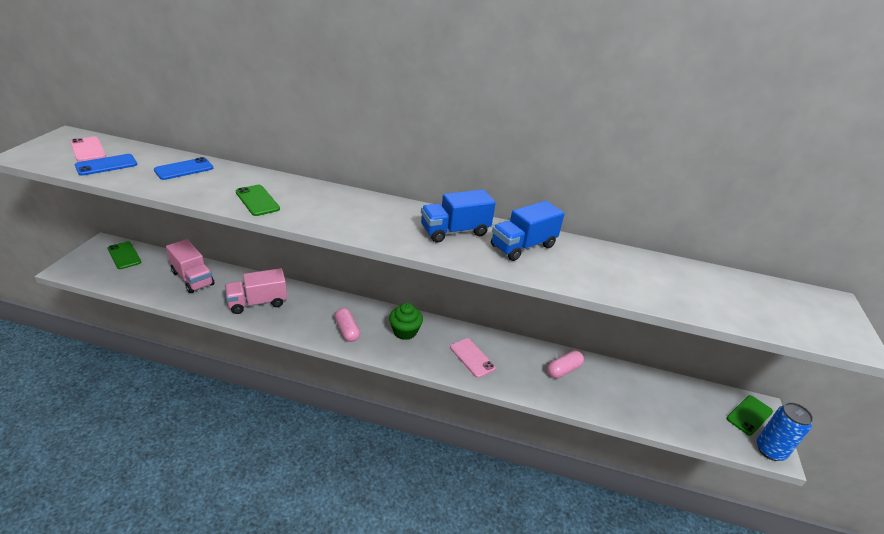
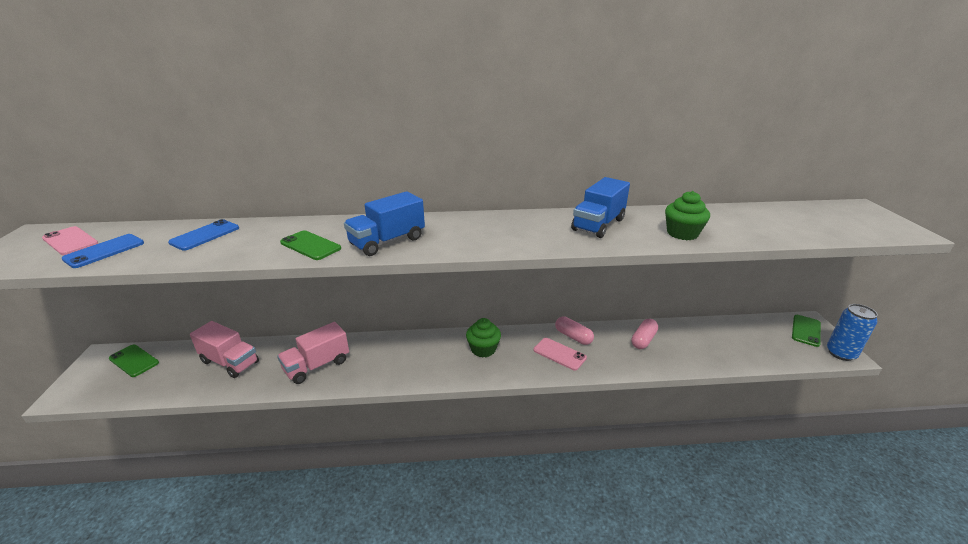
camera: 15 degrees left, 5 degrees down
pink capsule [335,308,360,342] -> pink capsule moved to [555,317,594,345]
blue truck [421,189,496,243] -> blue truck moved to [344,191,425,256]
none -> green cupcake [665,191,710,240]

